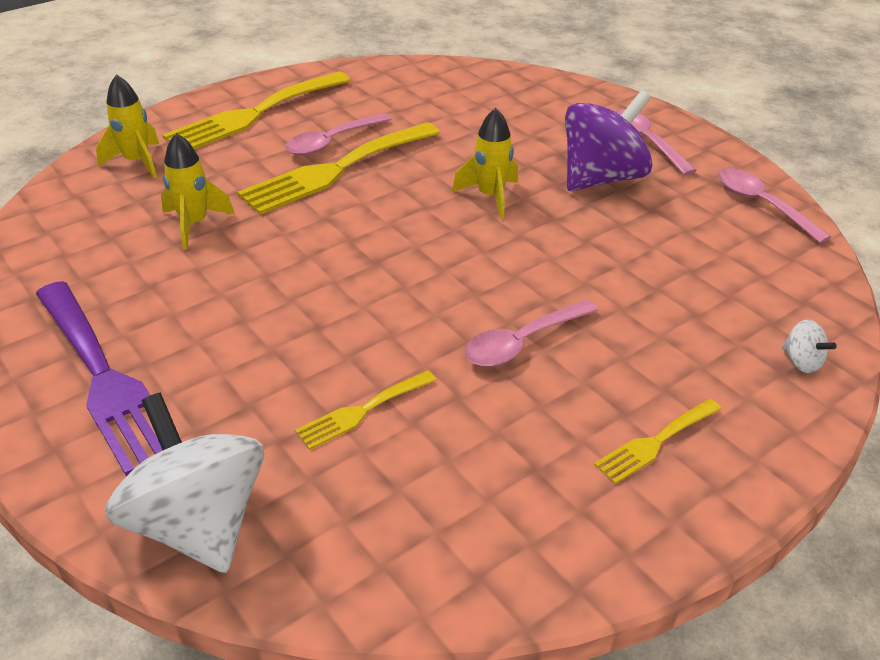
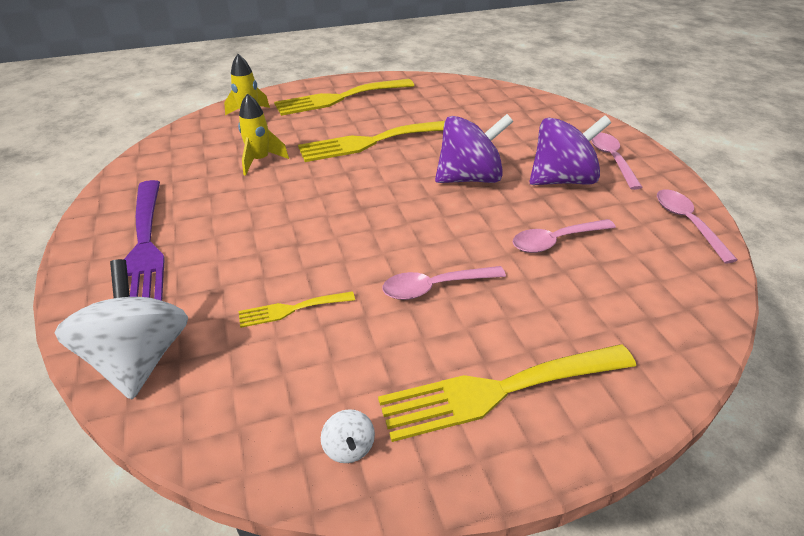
camera: 20 degrees right, 0 degrees up
pink spoon [285,113,392,155] -> pink spoon moved to [513,219,616,253]
yellow rocket [452,108,518,219] -> purple spinning top [435,114,513,183]
yellow fork [594,399,721,484] -> yellow fork [378,344,636,442], size x2.01
white spinning top [782,320,837,373] -> white spinning top moved to [321,409,375,463]

